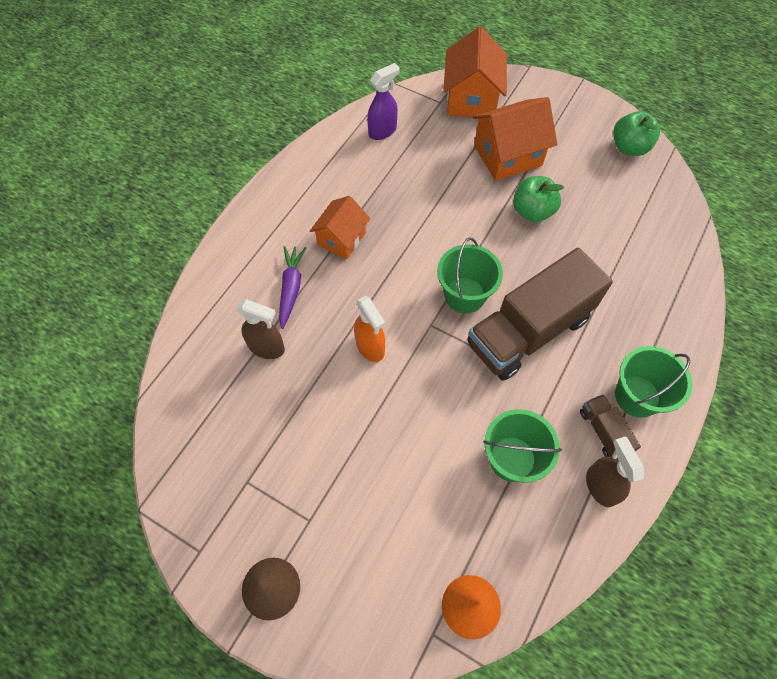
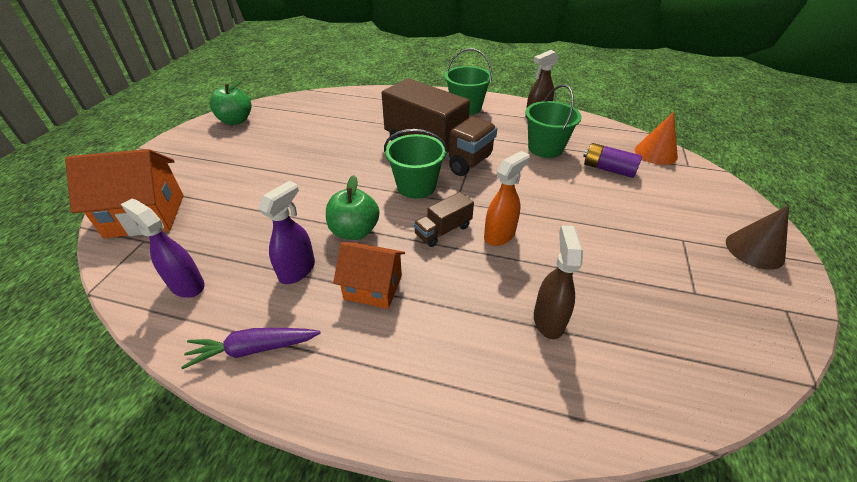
camera: 105 degrees left, 20 degrees down
purple carrot [279,246,306,329] -> purple carrot moved to [181,328,321,369]
orange house [472,97,557,181] -> none
green apple [513,176,564,222] -> green apple moved to [326,175,379,240]
brown truck [580,394,641,460] -> brown truck moved to [413,192,474,247]
none -> purple spray bottle [258,181,315,284]
none -> purple battery [583,143,642,178]

